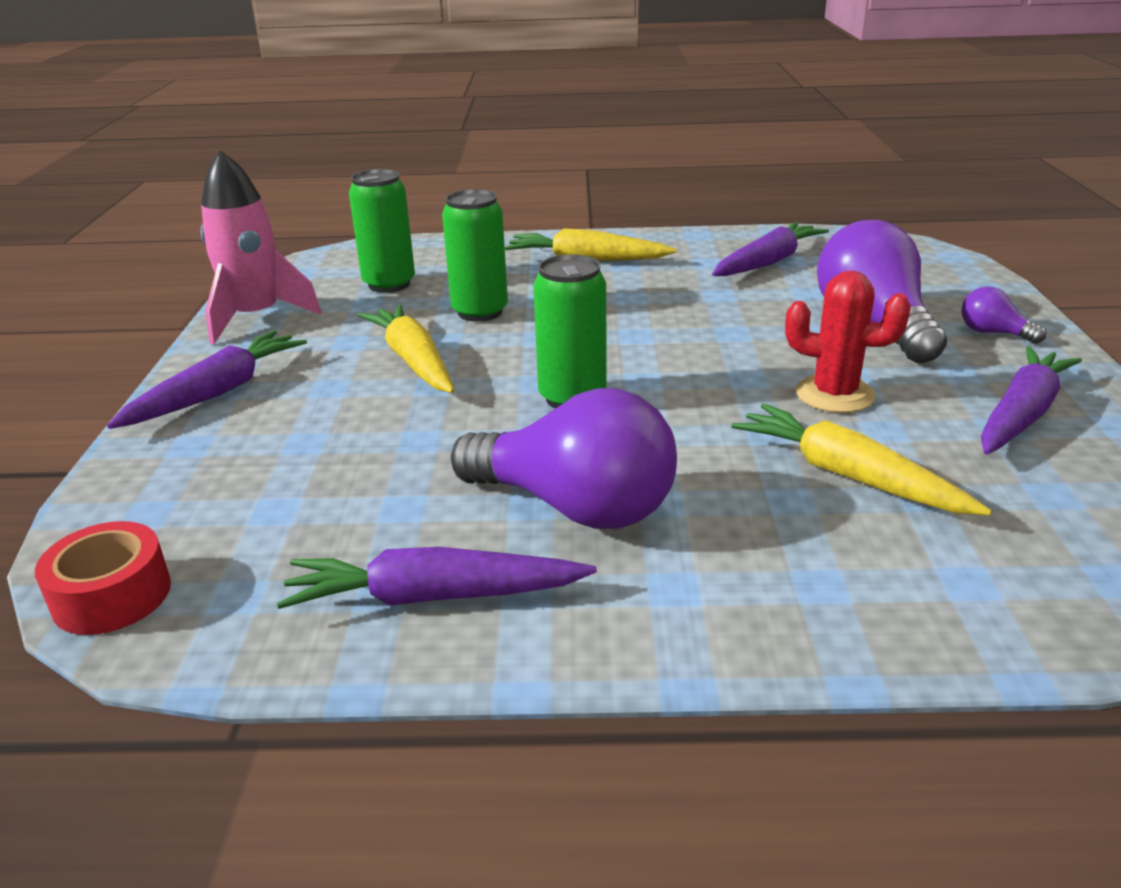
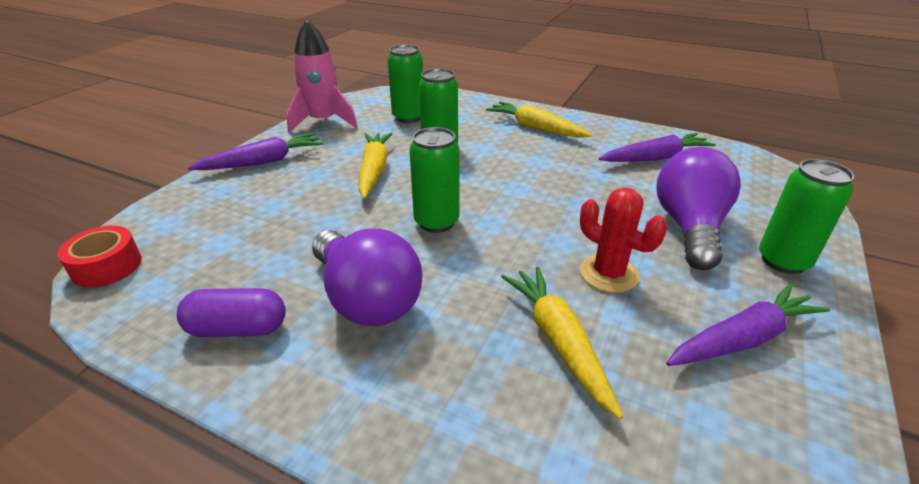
camera: 25 degrees right, 5 degrees up
purple carrot [277,547,597,609] -> purple capsule [177,288,286,337]
purple light bulb [961,286,1046,344] -> green can [759,159,854,274]

